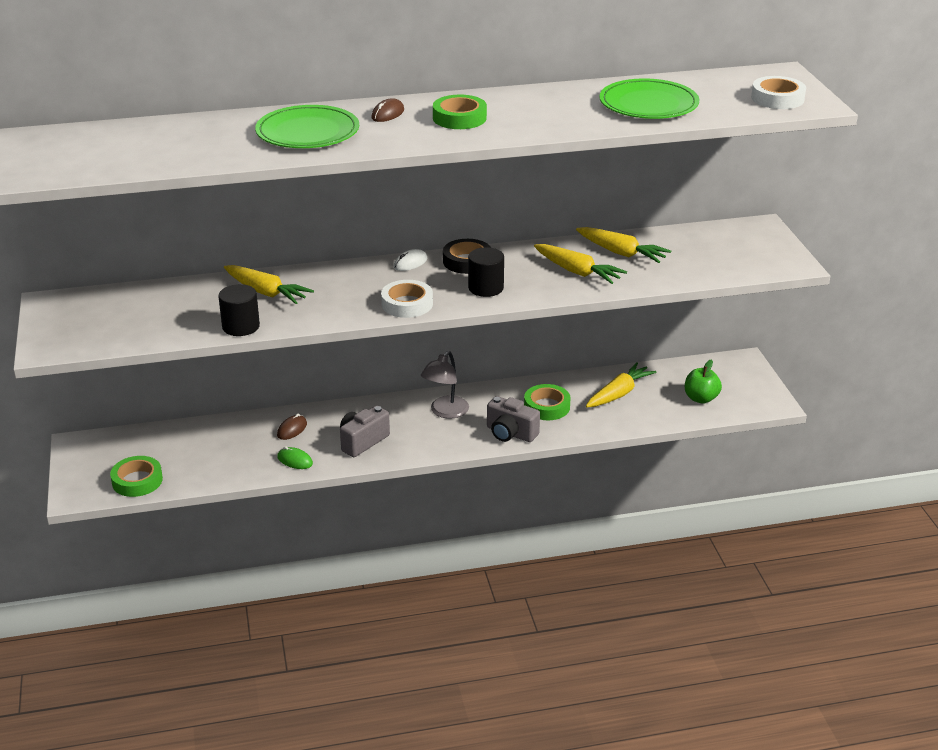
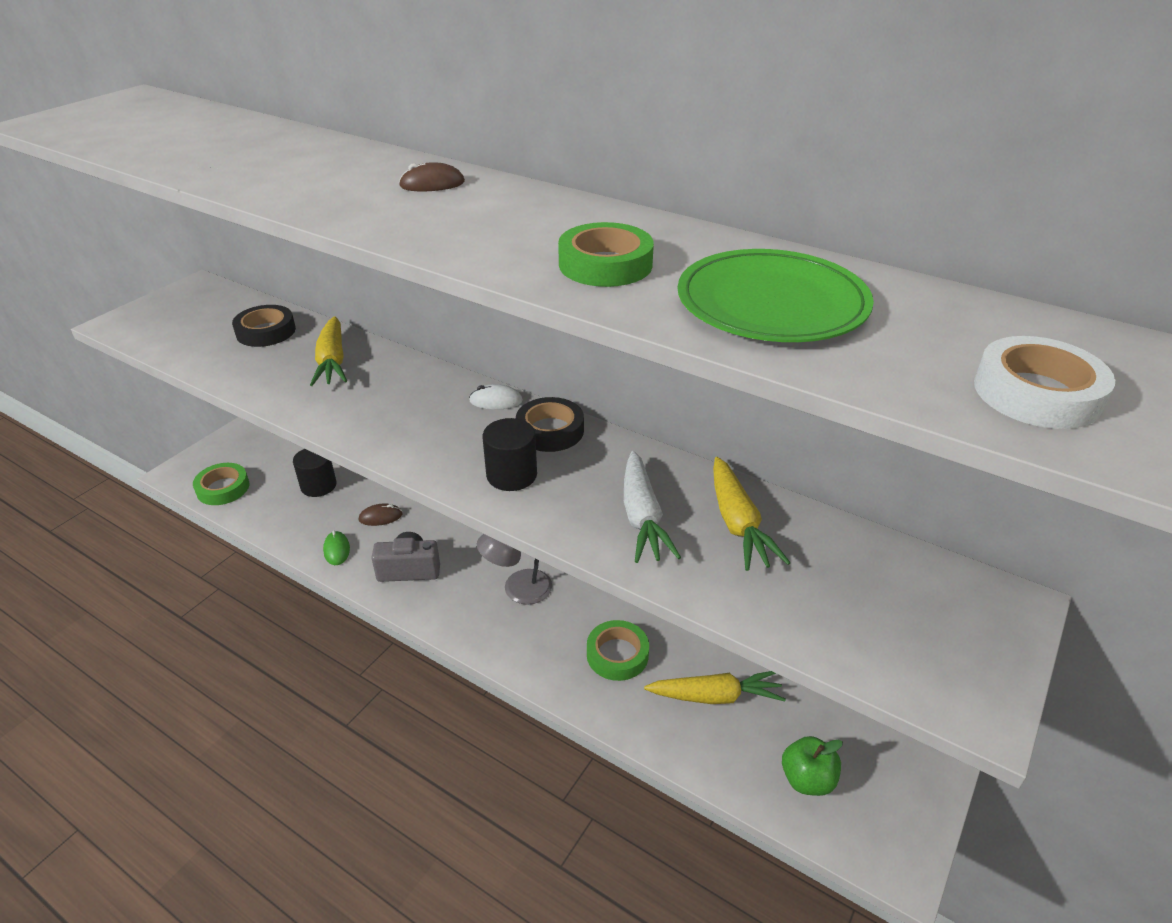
camera: 45 degrees right, 5 degrees up
black cylinder [218,284,260,336] -> black cylinder moved to [293,449,337,497]
green plate [255,105,359,148] -> none
white tape [381,280,433,318] -> none
green tape [433,95,487,129] -> green tape moved to [558,222,654,287]
grey camera [487,396,540,442] -> none
yellow carrot [534,244,627,284] -> white carrot [624,451,681,563]
none -> black tape [232,305,296,347]

